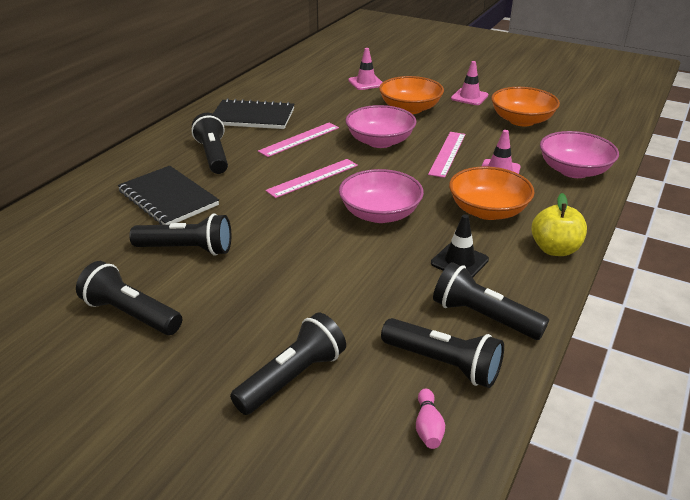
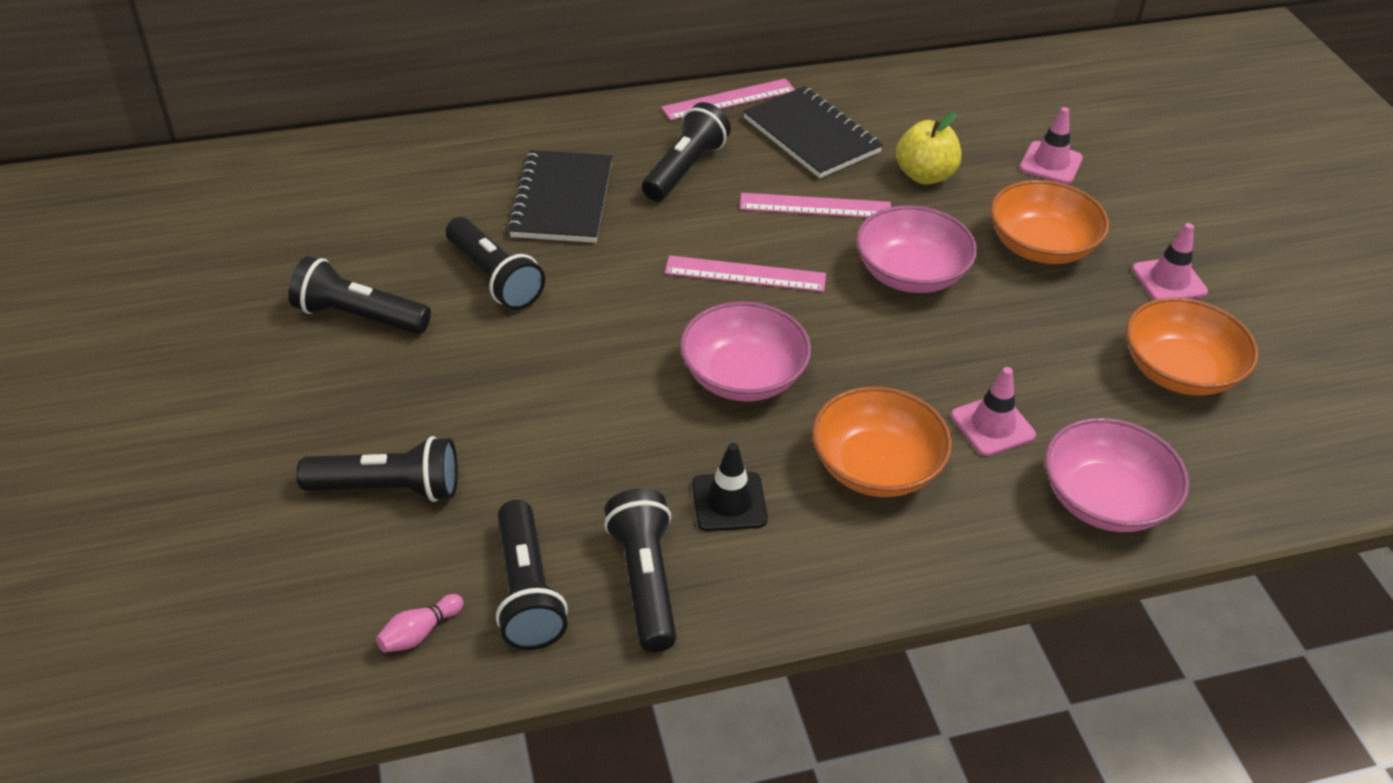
camera: 45 degrees right, 10 degrees up
black flashlight [76,261,182,335] -> black flashlight turned 60 degrees counterclockwise [288,256,431,334]
pink ruler [428,132,466,178] -> pink ruler moved to [661,78,795,120]
yellow apple [531,193,587,256] -> yellow apple moved to [896,113,961,185]

